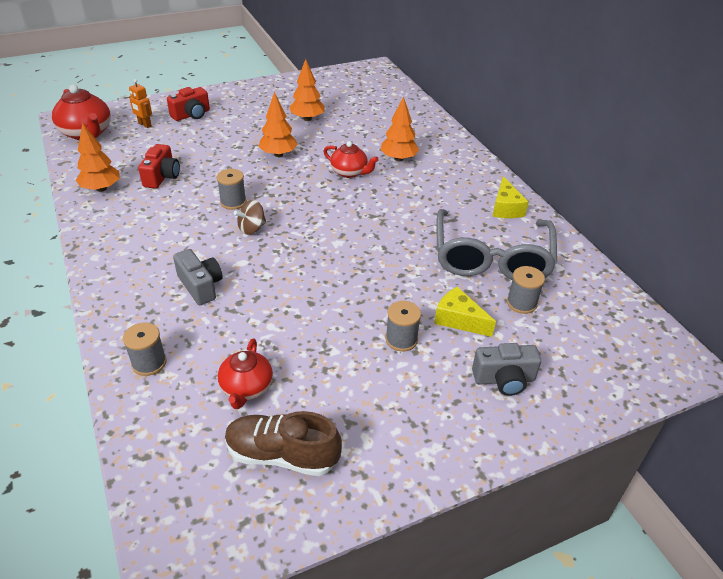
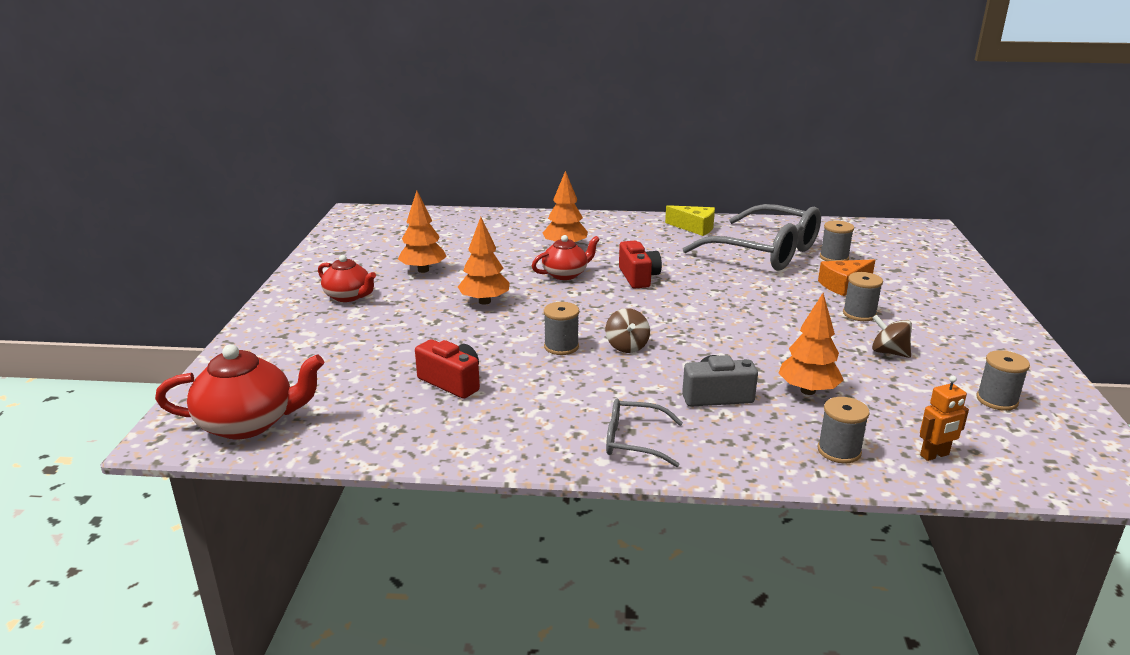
camera: 60 degrees left, 15 degrees down
orange tree [76,123,120,192] -> orange tree moved to [779,293,844,395]
orange robot [129,79,152,128] -> orange robot moved to [920,376,969,461]
red camera [167,87,210,121] -> red camera moved to [619,241,662,288]
red teapot [218,338,273,409] -> red teapot moved to [318,255,376,302]
brown shoe [225,411,342,476] -> grey spool [976,350,1030,411]
yellow cheese [434,287,496,337] -> orange cheese [818,259,875,296]
grey camera [472,343,541,396] -> none
none -> grey glasses [606,399,683,467]
none -> brown spinning top [872,315,912,358]

